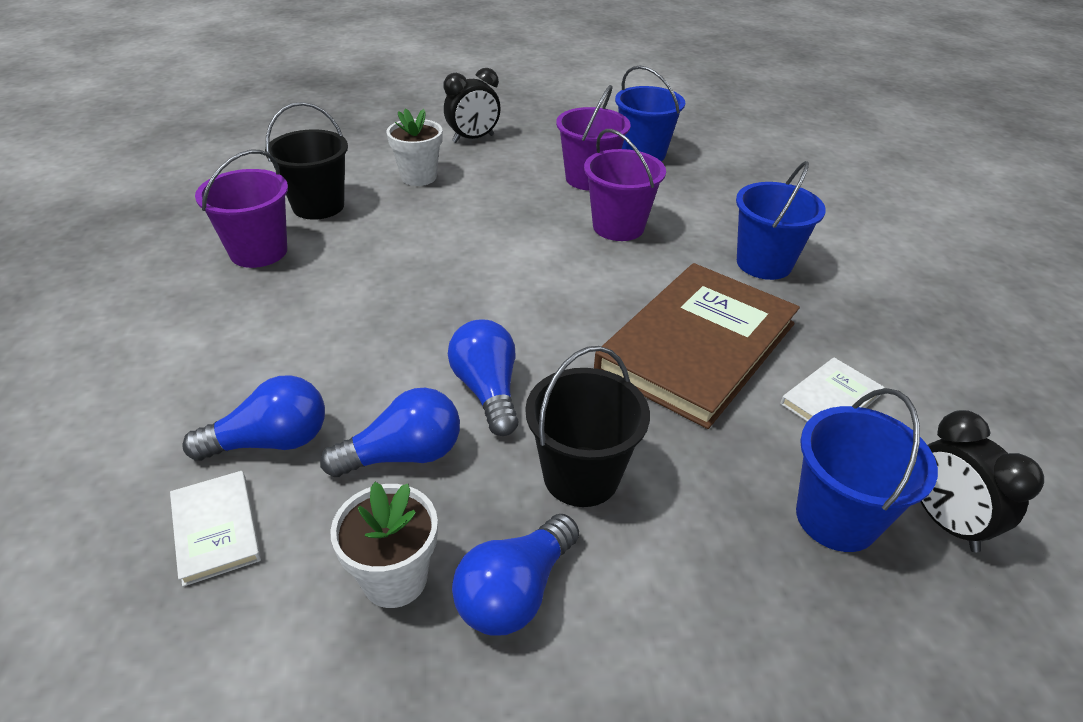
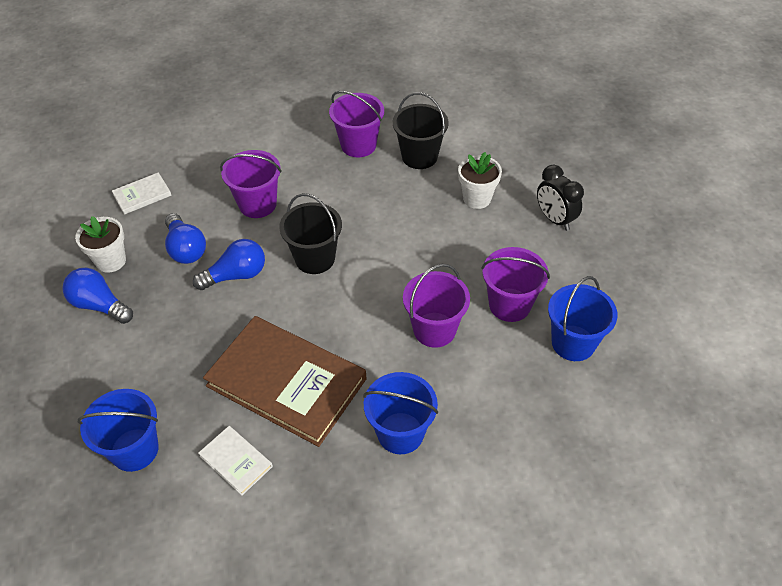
camera: 85 degrees right, 10 degrees up
blue light bulb [182,375,325,461] -> none
black bucket [525,346,650,507] -> black bucket moved to [279,193,342,274]
black clock [921,410,1044,552] -> none
none -> purple bucket [220,150,282,218]

